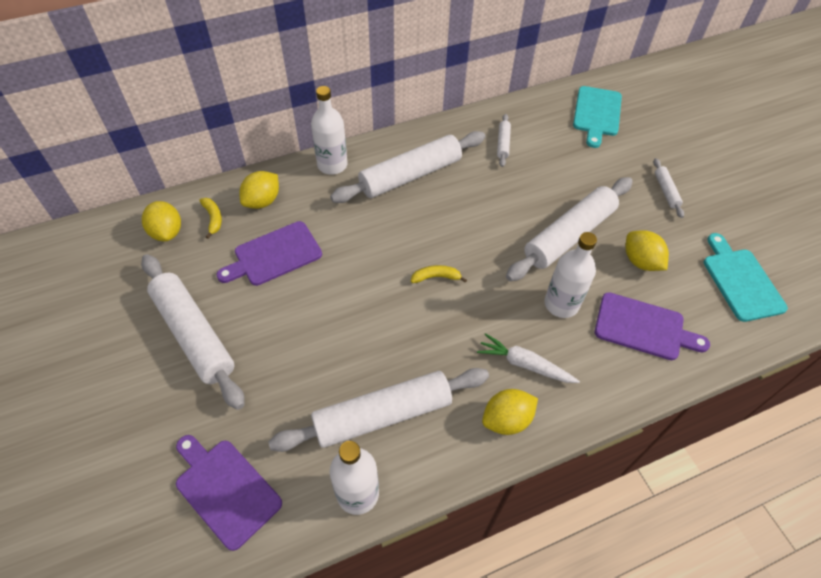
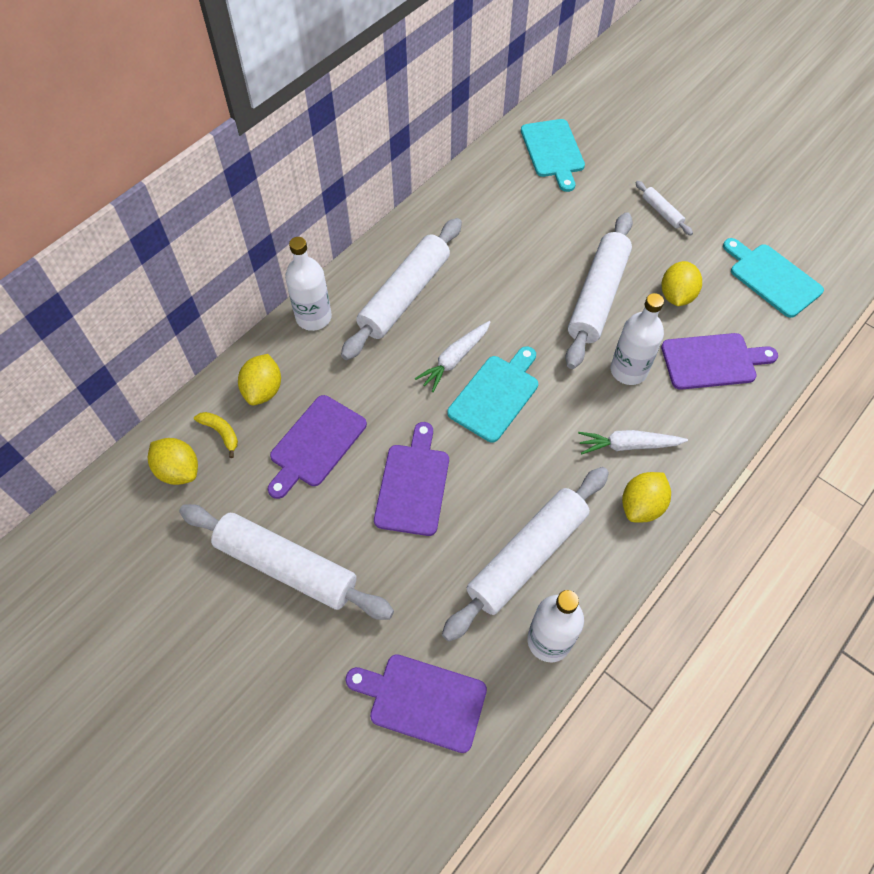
camera: 25 degrees left, 5 degrees up
yellow banana [411,265,467,283] -> turquoise cutting board [447,346,538,442]
white rolling pin [497,114,511,167] -> none
yellow lemon [625,230,669,271] -> yellow lemon turned 75 degrees clockwise [661,261,702,306]
none -> purple cutting board [374,422,449,536]
none -> white carrot [415,321,490,392]

